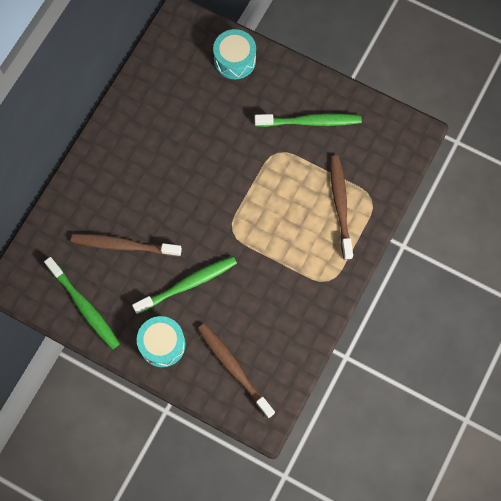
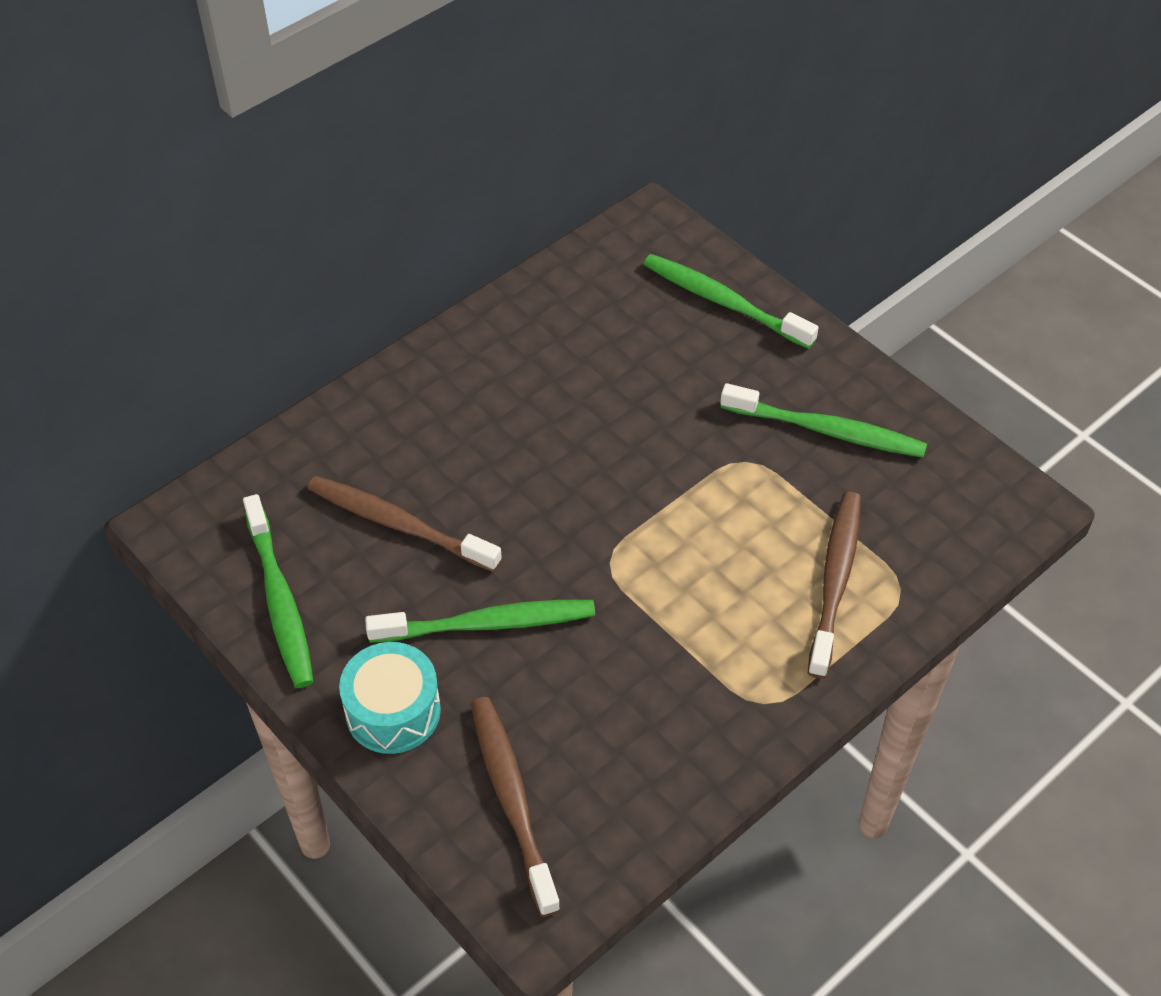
camera: 20 degrees right, 20 degrees down
turquoise drum [213,29,256,79] -> green toothbrush [644,254,819,349]

